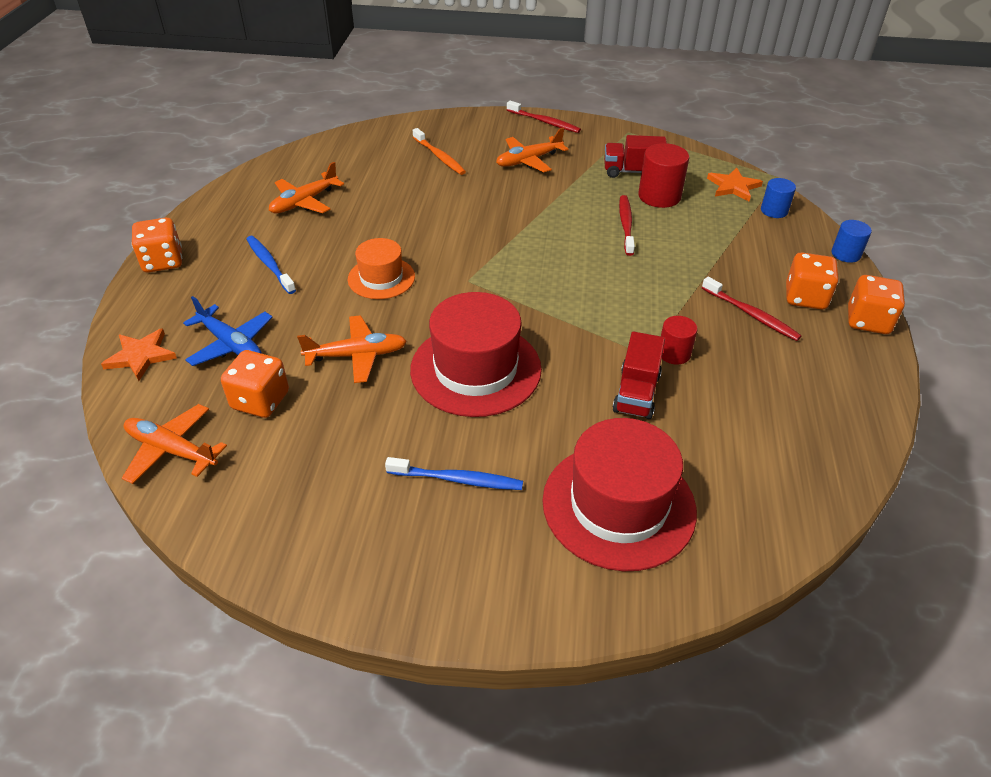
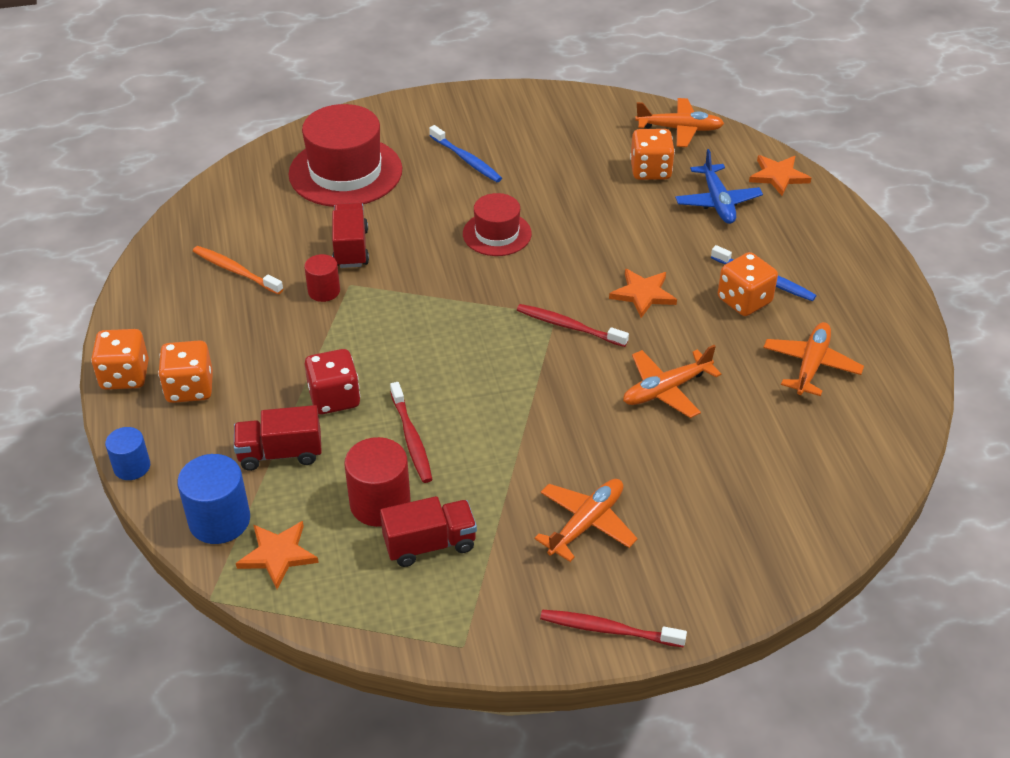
camera: 160 degrees right, 0 degrees up
orange dice [131,217,182,272] -> orange dice moved to [718,252,778,316]
blue plane [183,296,273,366] -> blue plane turned 120 degrees counterclockwise [675,149,763,224]
orange plane [297,315,407,383] -> orange plane moved to [623,345,721,418]
orange hat [348,238,415,299] -> orange star [609,269,677,318]
blue toothbrush [385,457,523,490] -> blue toothbrush turned 120 degrees counterclockwise [429,125,502,182]
red hat [410,292,542,417] -> red hat [463,193,532,256], size x0.58
orange toothbrush [413,128,466,175] -> orange toothbrush moved to [193,246,283,294]
red toothbrush [702,277,802,341] -> red toothbrush moved to [517,304,629,347]
blue cylinder [761,178,796,218] -> blue cylinder [177,454,250,544], size x1.62
none -> red truck [234,405,322,471]
none -> red dice [305,349,360,414]

